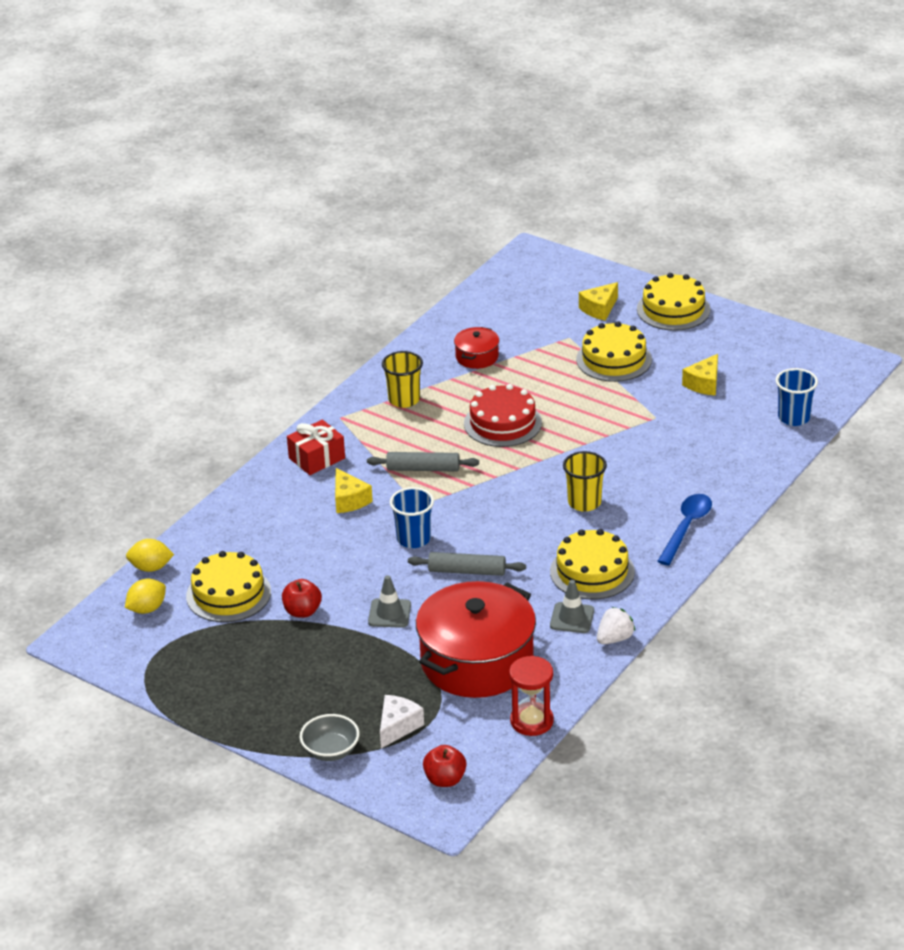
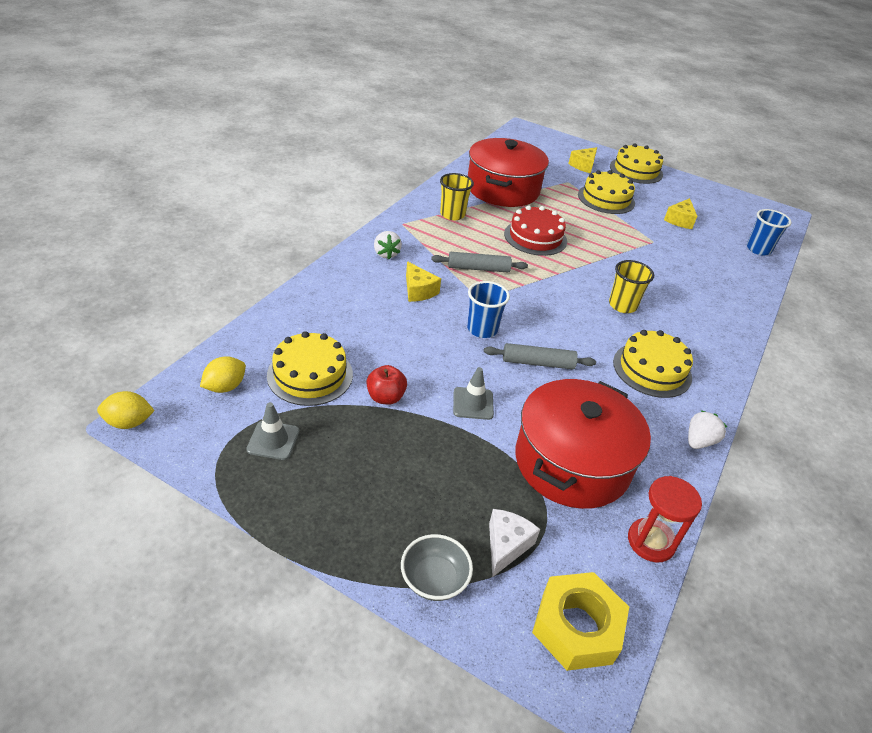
camera: 10 degrees left, 5 degrees up
yellow lemon [126,539,174,572] -> yellow lemon moved to [97,391,155,429]
red gift [287,420,345,475] -> white strawberry [374,231,402,259]
red apple [423,745,466,787] -> yellow nut [532,572,629,671]
red pot [454,327,499,369] -> red pot [468,138,549,207], size x2.23
grey traffic cone [550,580,594,633] -> grey traffic cone moved to [246,402,299,460]
blue spoon [657,494,712,565] -> none

